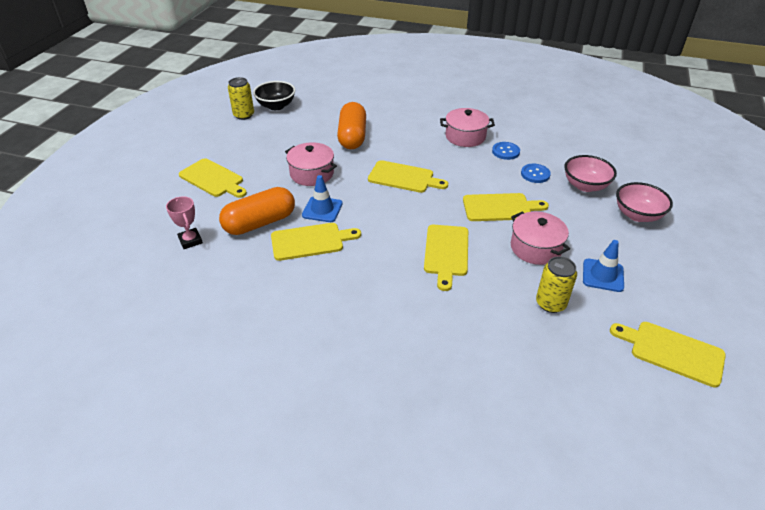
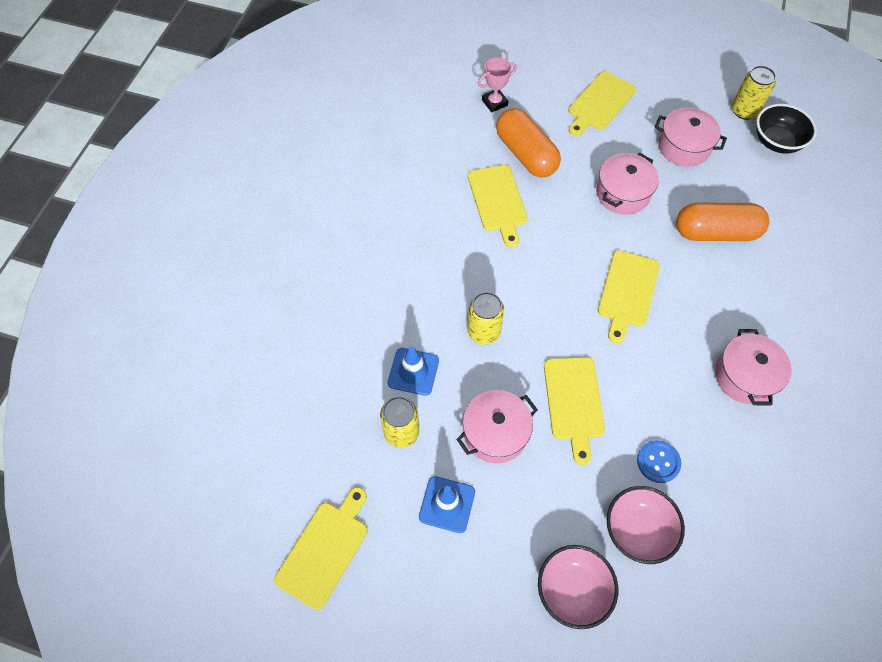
camera: 90 degrees right, 20 degrees up
blue traffic cone [302,175,343,222] -> blue traffic cone moved to [388,346,439,396]
yellow cutting board [424,225,468,291] -> yellow can [467,292,504,345]
blue button [492,142,520,160] -> none
none -> pink pot [655,108,727,167]

